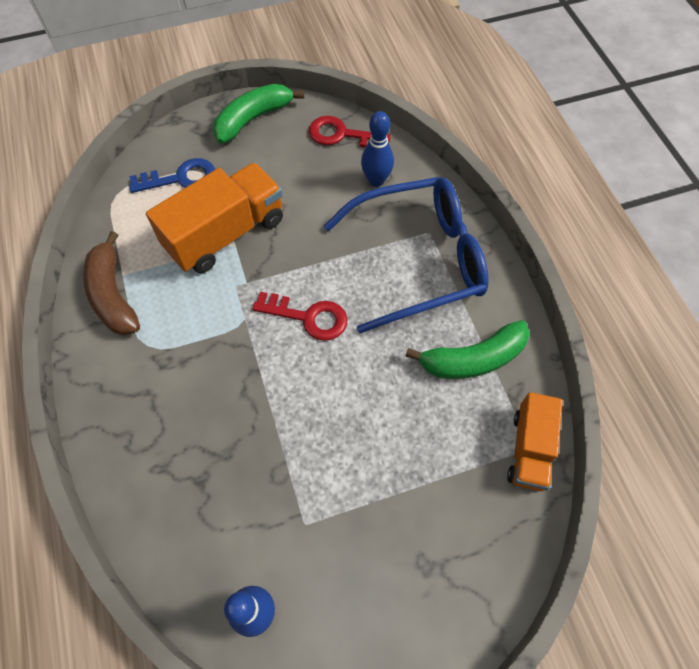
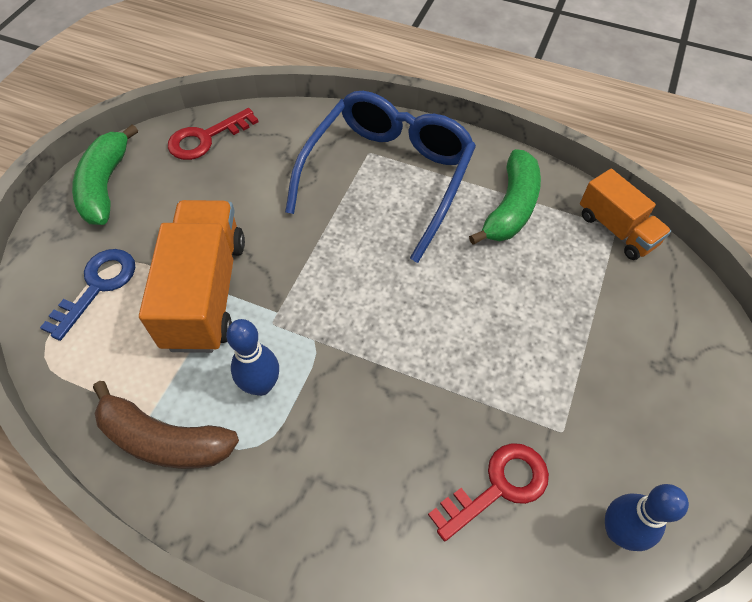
camera: 50 degrees left, 5 degrees down
red key [252,292,347,341] -> red key moved to [428,443,549,541]
blue bowling pin [361,111,394,187] -> blue bowling pin moved to [226,319,279,396]

